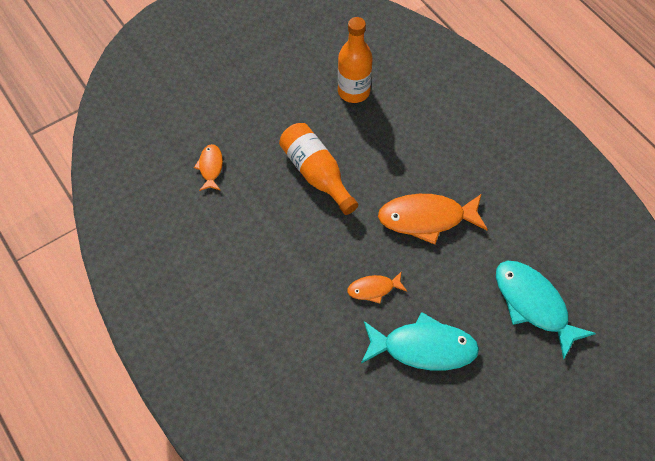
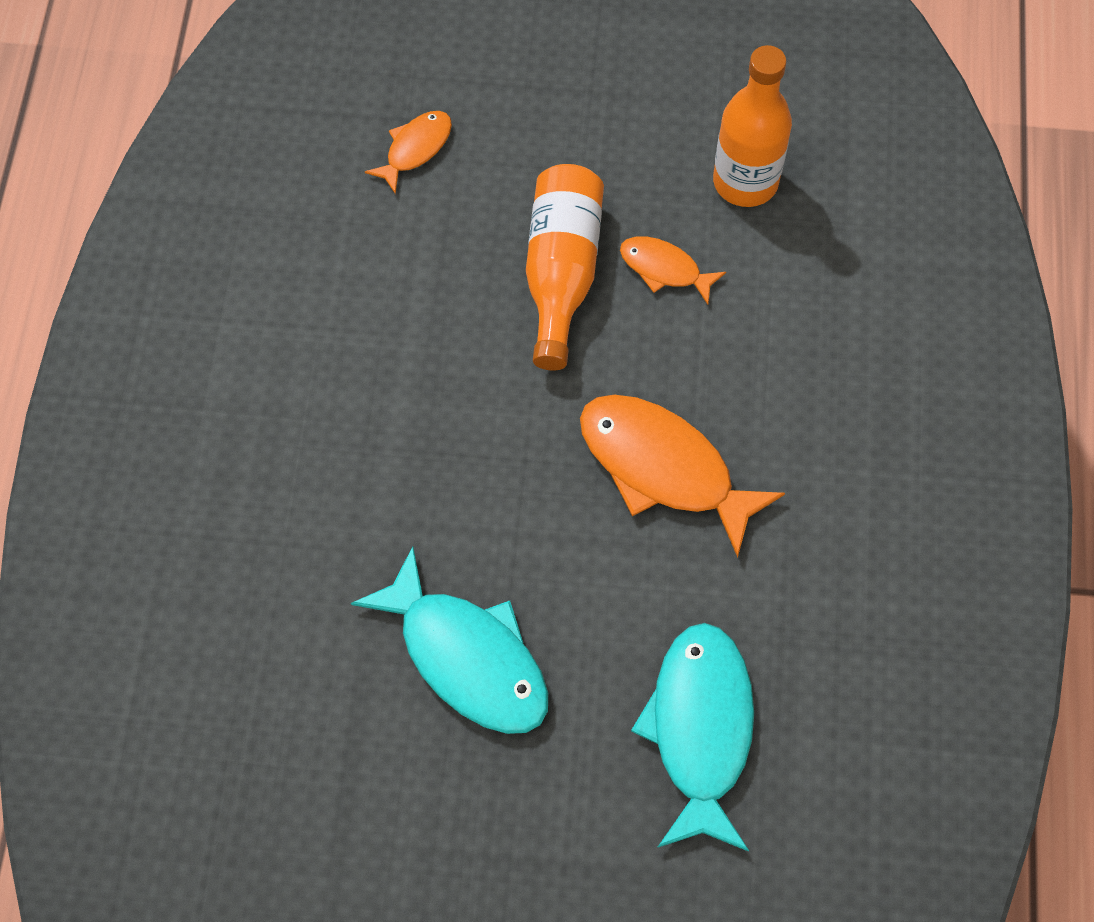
camera: 40 degrees right, 5 degrees up
orange fish [347,272,407,303] -> orange fish moved to [620,236,726,304]

